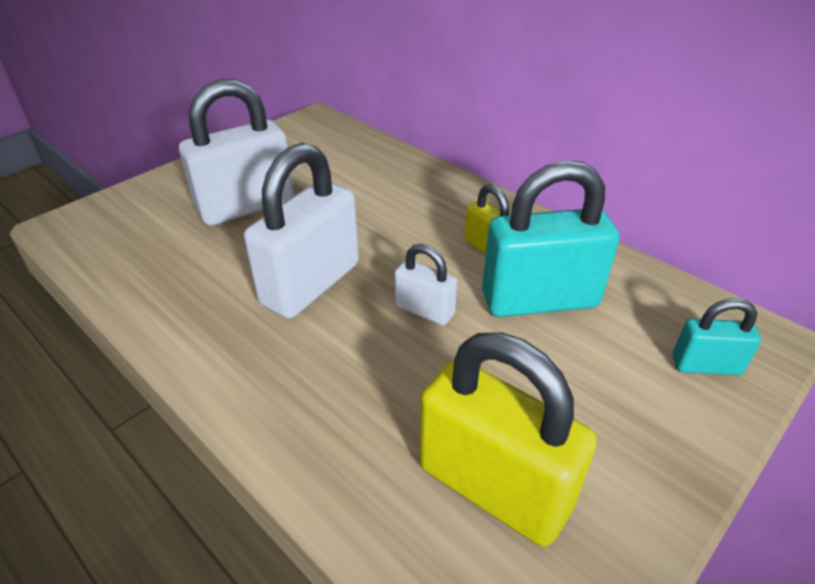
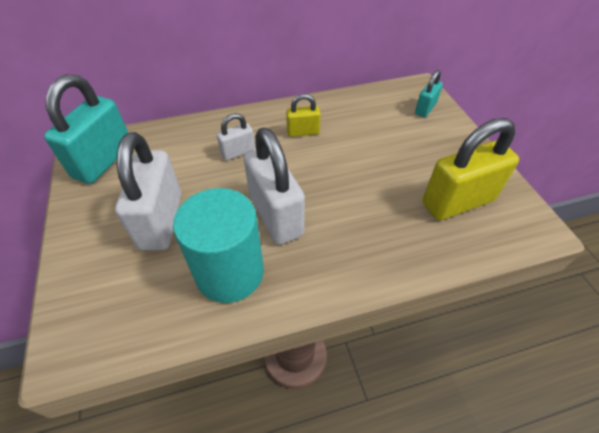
camera: 60 degrees left, 10 degrees up
white padlock [395,244,457,325] -> white padlock moved to [217,113,255,160]
turquoise padlock [482,160,619,317] -> turquoise padlock moved to [44,74,128,184]
none -> turquoise cylinder [173,188,264,303]

